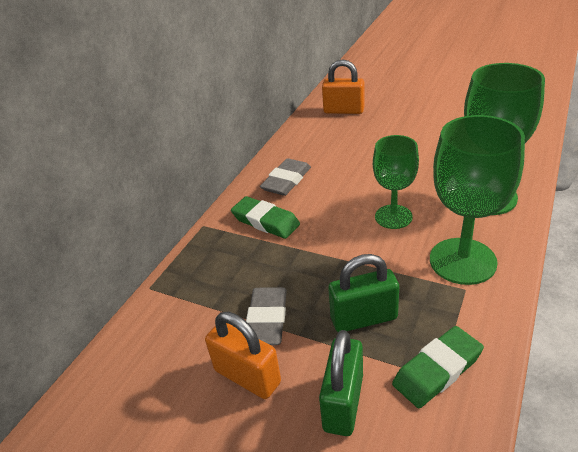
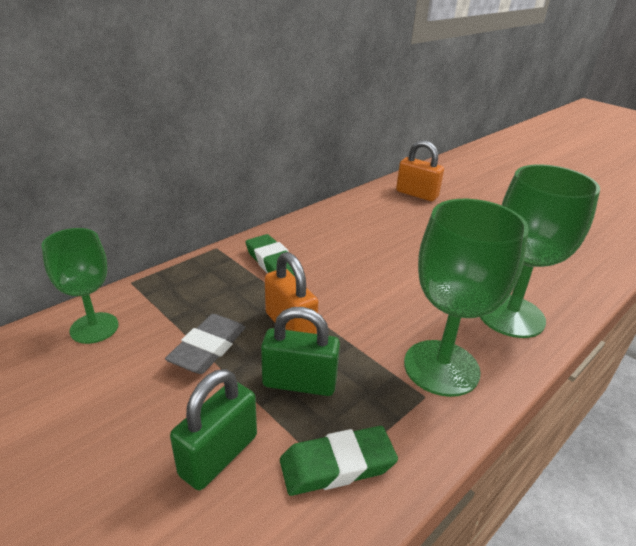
camera: 15 degrees right, 5 degrees down
orange padlock [205,312,281,399] -> orange padlock moved to [265,252,319,334]
grey eraser [260,158,311,196] -> none
green goblet [373,135,419,229] -> green goblet moved to [41,228,118,344]

